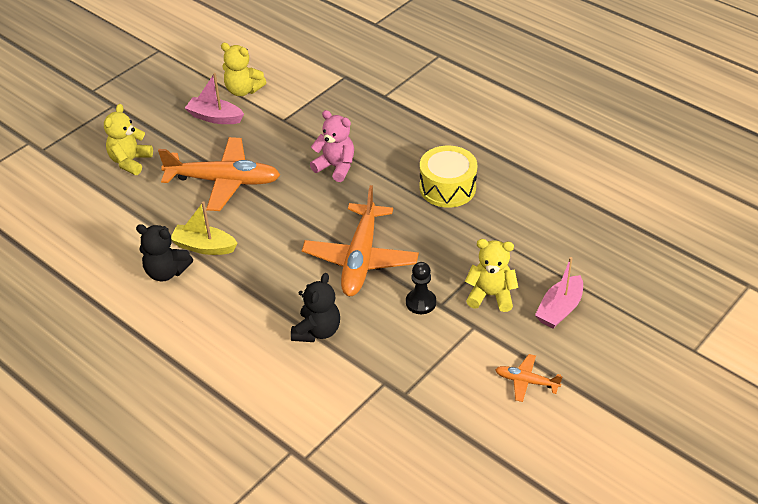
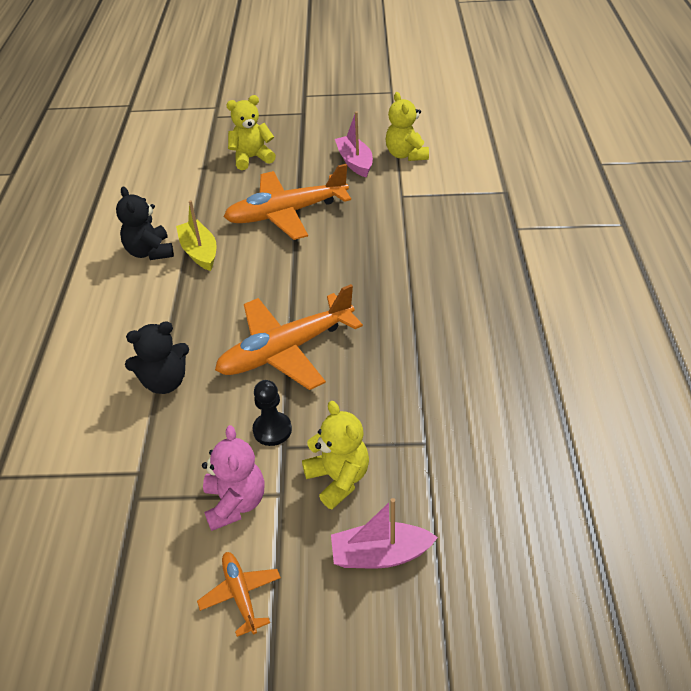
camera: 50 degrees right, 0 degrees up
orange plane [158,137,280,211] -> orange plane turned 105 degrees clockwise [224,164,351,240]
pink teddy bear [310,110,354,182] -> pink teddy bear moved to [202,425,265,531]
yellow drum [419,146,477,208] -> none

